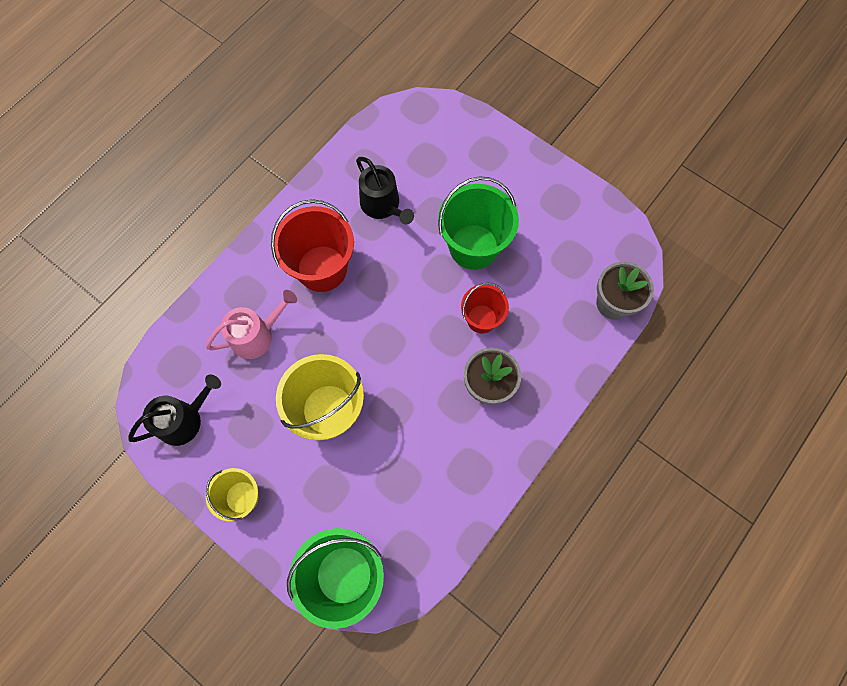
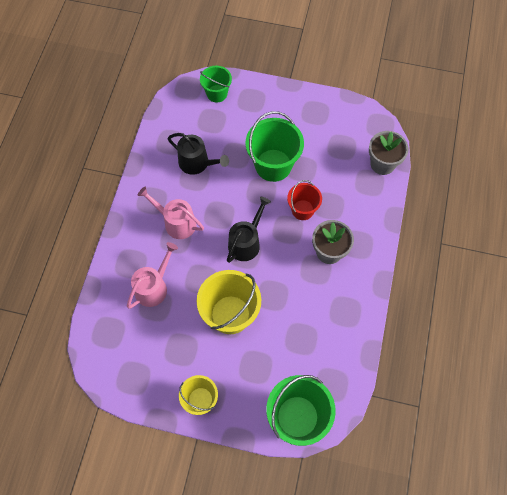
camera: 25 degrees left, 5 degrees down
black watering can [128,374,221,446] -> black watering can moved to [227,197,271,263]
red bucket [271,199,354,292] -> pink watering can [138,186,204,239]
none -> green bucket [200,66,232,102]

